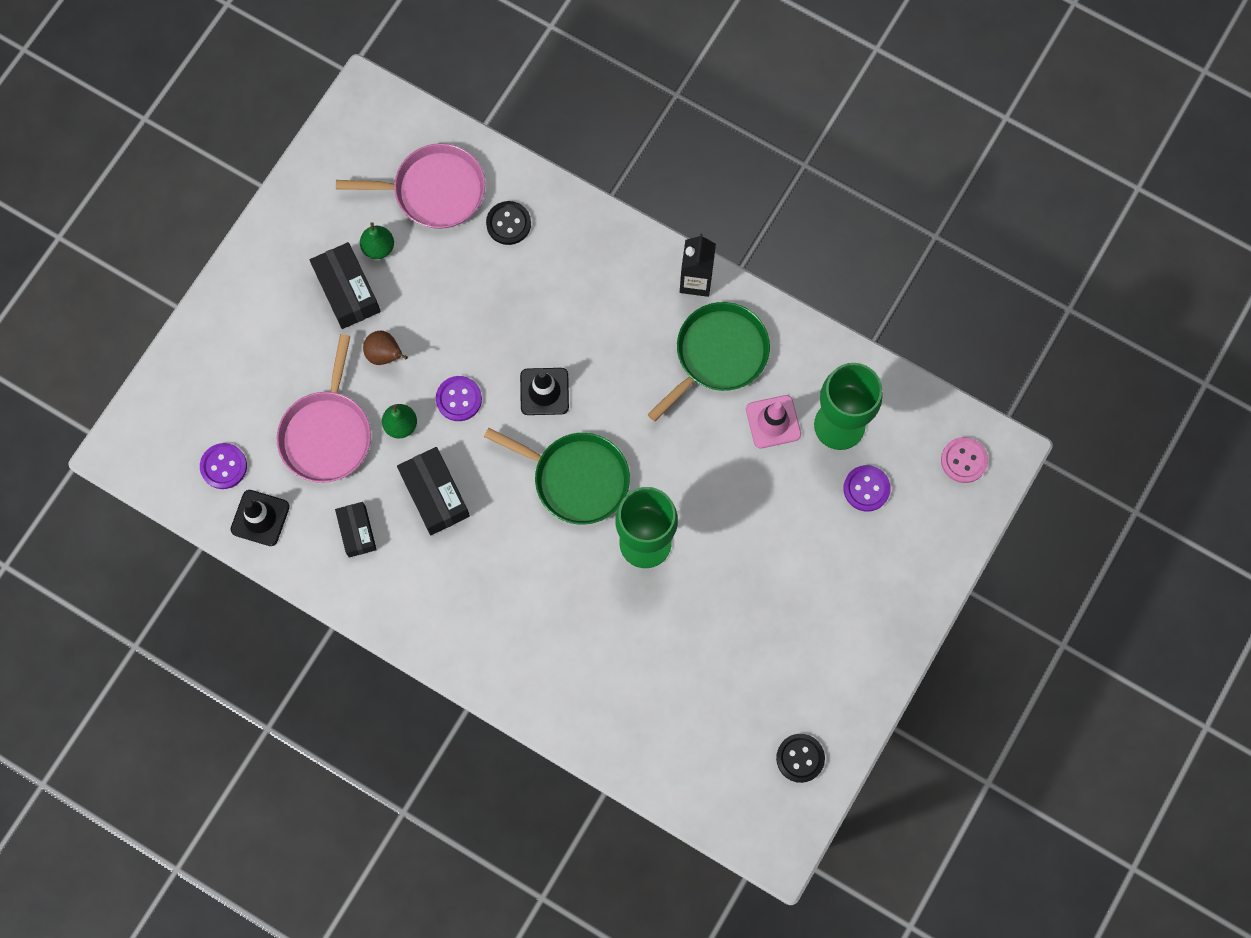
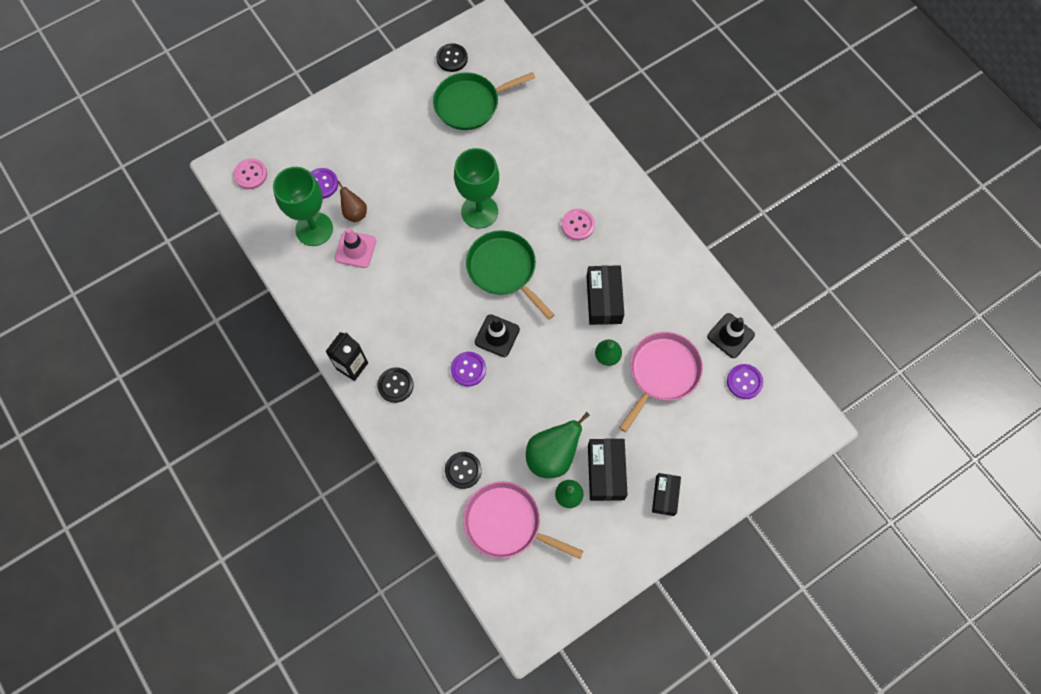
camera: 155 degrees left, 5 degrees down
black box [335,502,377,558] -> black box moved to [652,473,681,516]
brown pear [363,330,408,365] -> brown pear moved to [337,181,367,222]
purple button [436,376,482,421] -> purple button moved to [451,352,486,386]
green pan [647,302,770,421] -> green pan moved to [433,72,535,130]
none -> black button [377,367,414,403]
none -> green pear [526,412,590,478]
none -> pink button [561,209,595,241]

